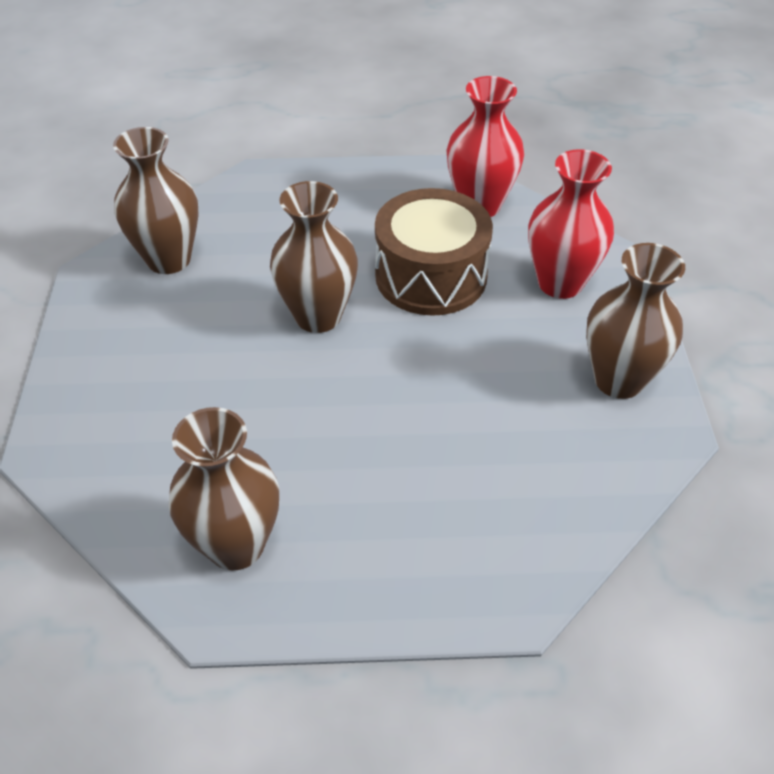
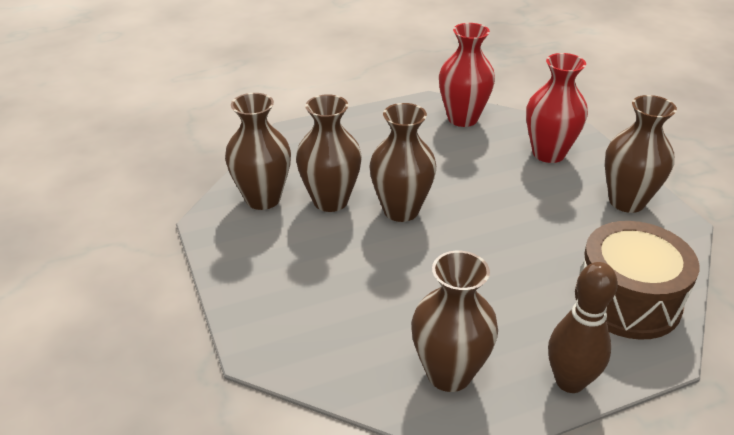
camera: 20 degrees left, 10 degrees down
brown drum [375,188,493,316] -> brown drum moved to [575,221,700,340]
none -> brown vase [296,94,362,212]
none -> brown bowling pin [548,262,618,393]

